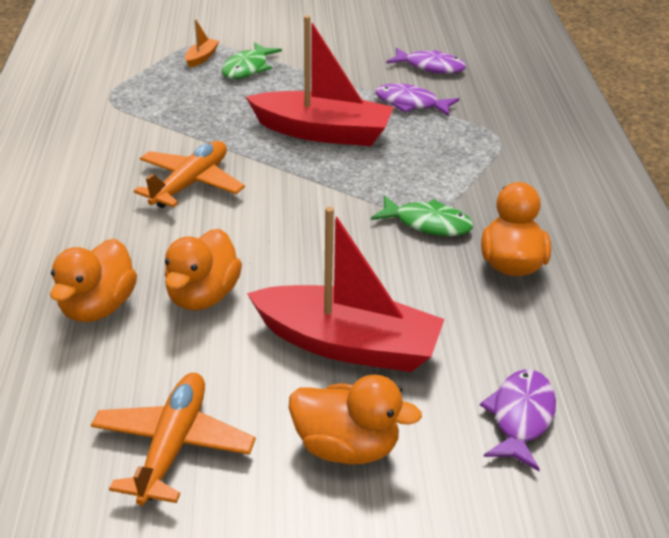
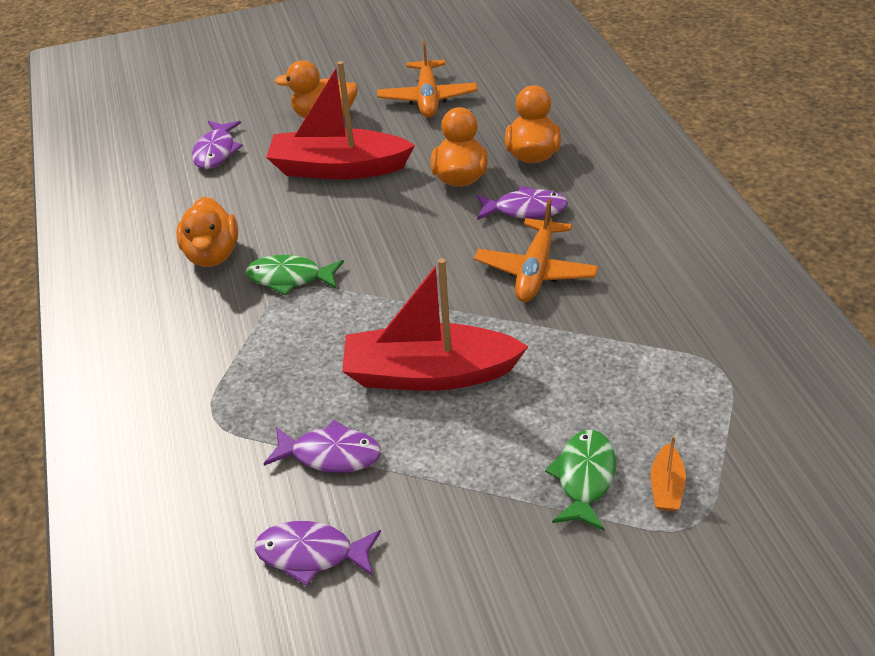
camera: 170 degrees right, 5 degrees up
none -> purple fish [476,186,568,220]

